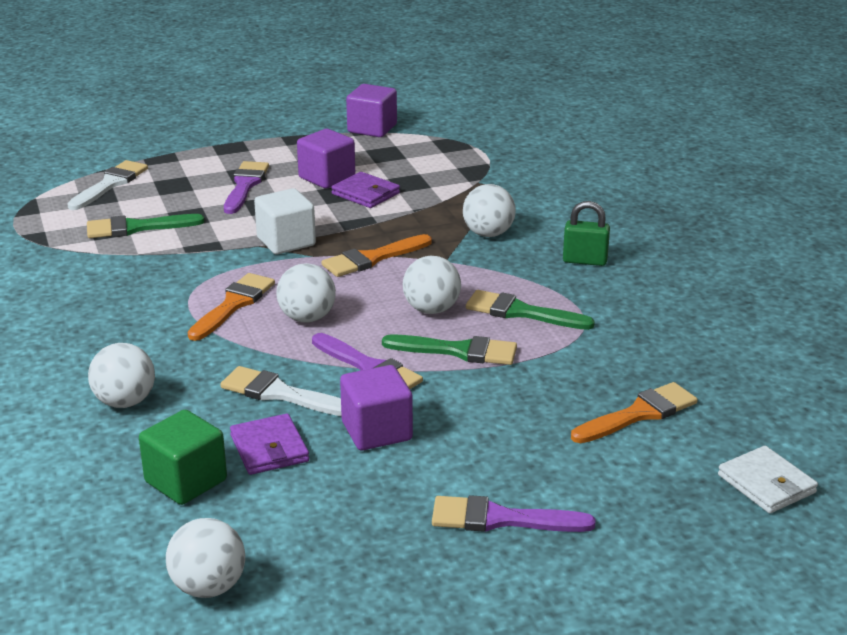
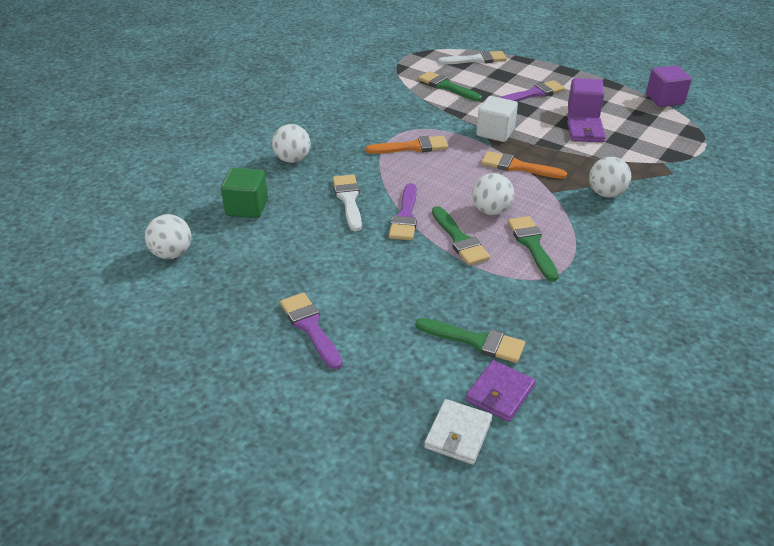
camera: 55 degrees right, 10 degrees up
purple wallet [230,414,309,475] -> purple wallet moved to [466,360,536,422]
white ball [276,263,336,323] -> none
purple cube [340,365,413,450] -> none
green padlock [563,201,610,266] -> none
orange brush [571,382,698,443] -> green brush [416,318,525,363]

